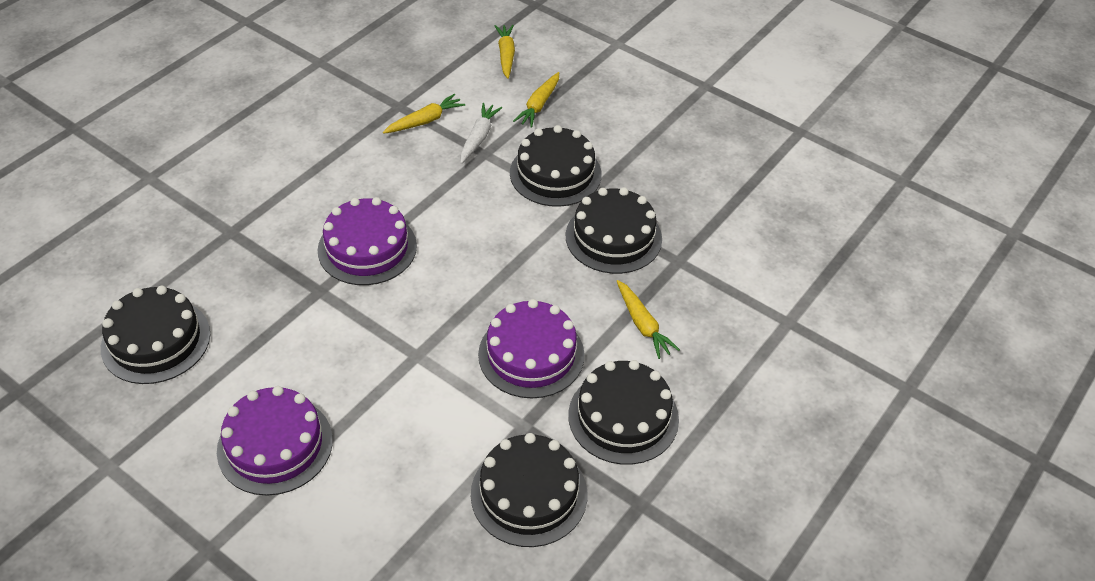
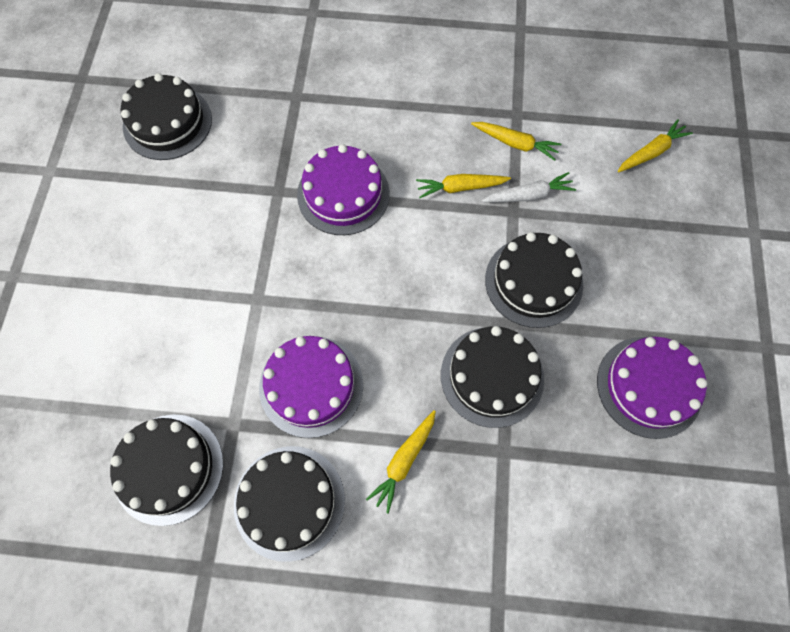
camera: 60 degrees right, 20 degrees up
purple cake [217,386,333,496] -> purple cake moved to [597,337,708,439]
yellow carrot [513,72,559,127] -> yellow carrot moved to [416,174,511,198]

